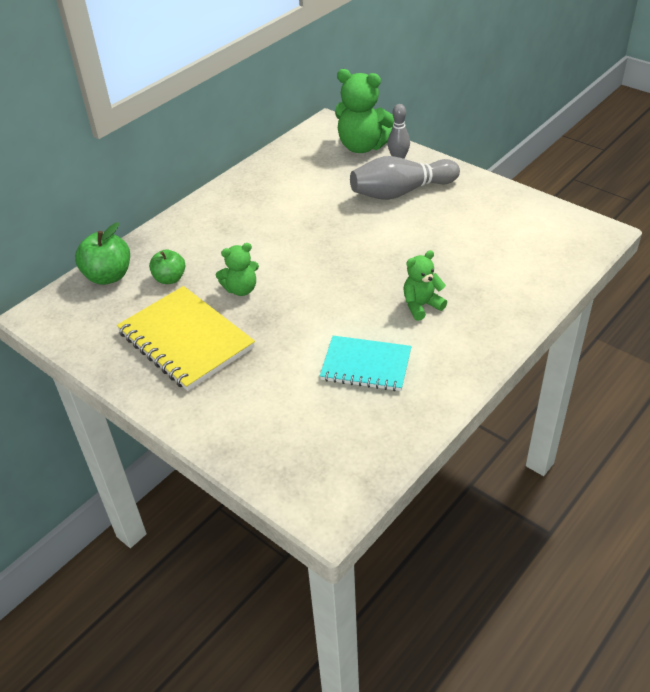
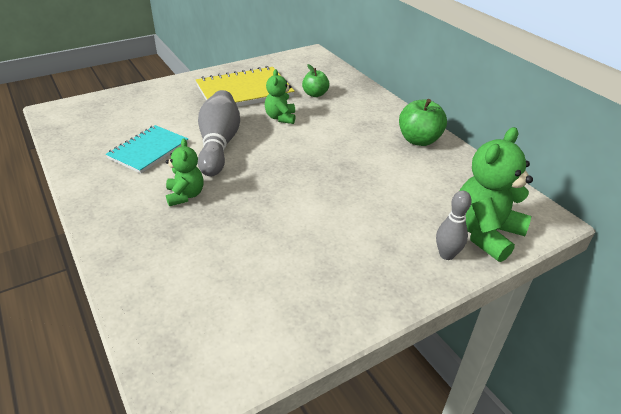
camera: 105 degrees right, 5 degrees down
green apple [75,222,130,285] -> green apple moved to [399,99,447,146]
grey bowling pin [350,156,460,200] -> grey bowling pin moved to [198,90,240,176]

